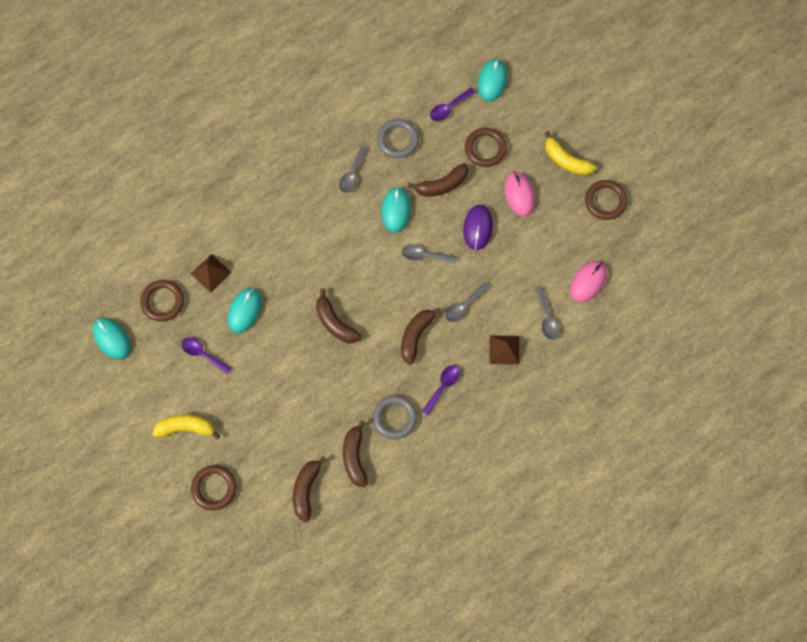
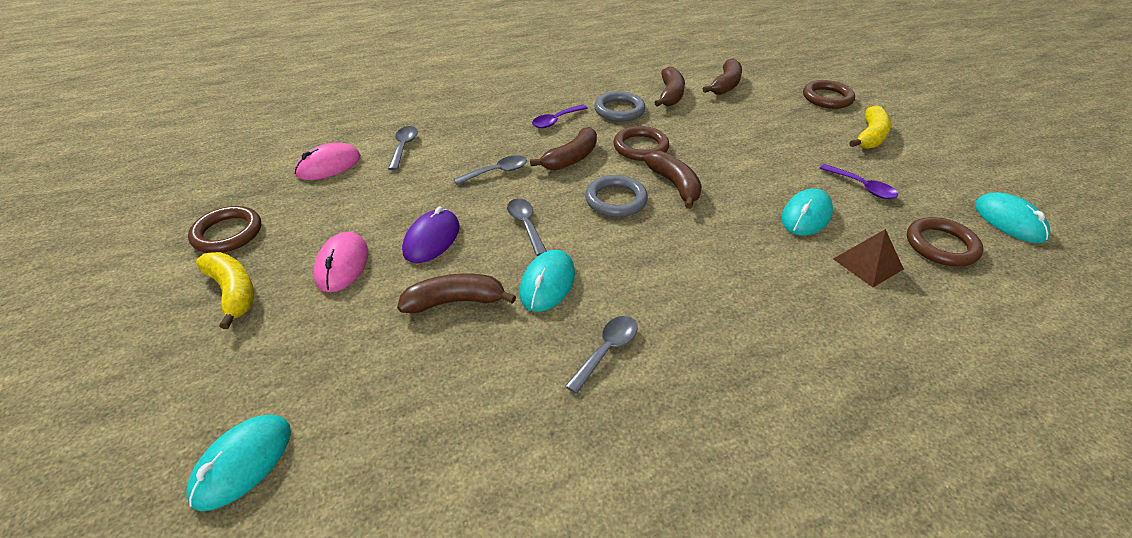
camera: 165 degrees left, 30 degrees down
yellow banana [152,414,220,439] -> yellow banana turned 75 degrees counterclockwise [849,105,891,149]
grey ring [377,119,419,158] -> grey ring moved to [585,175,648,217]
grey spoon [402,244,457,263] -> grey spoon turned 135 degrees counterclockwise [507,198,547,256]
purple spoon [430,87,476,121] -> none
brown ring [465,128,507,167] -> brown ring moved to [613,126,669,161]
brown pyramid [490,335,519,365] -> none

